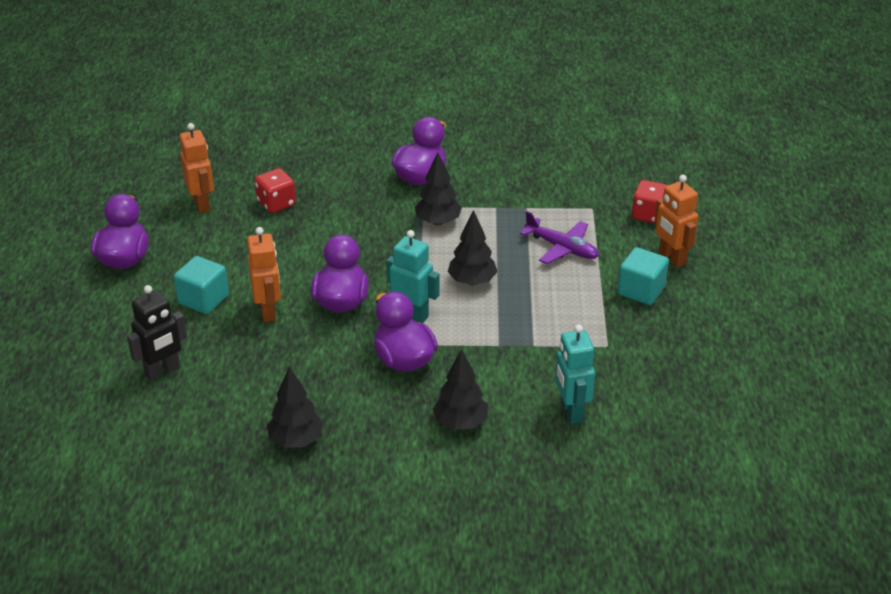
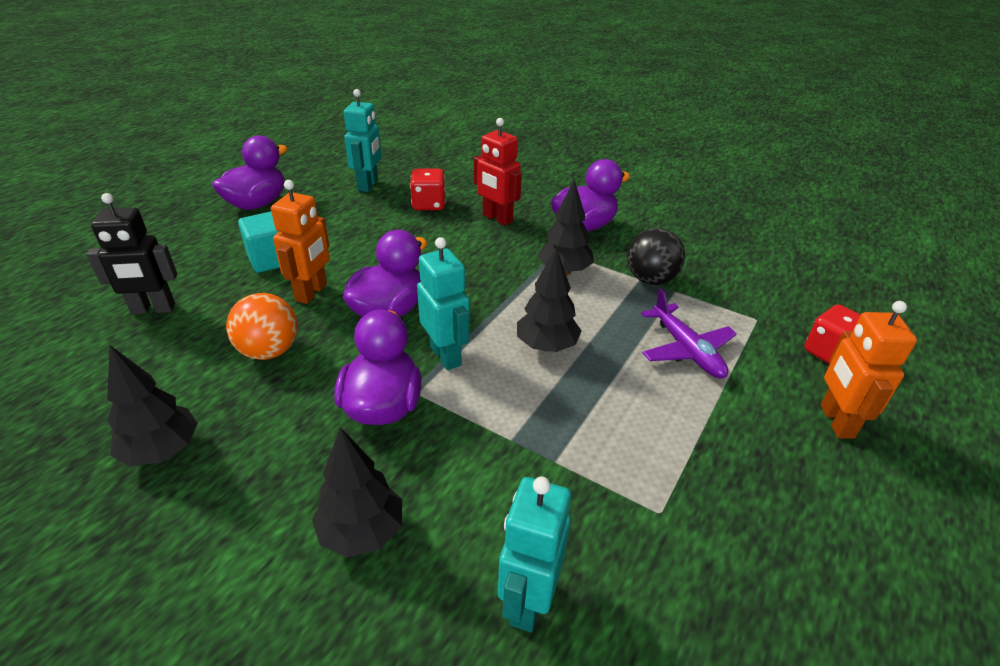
camera: 30 degrees right, 0 degrees up
orange robot [179,123,214,213] -> turquoise robot [344,89,382,192]
turquoise cube [618,247,669,305] -> none
none -> orange ball [226,293,298,360]
none -> red robot [474,118,522,226]
none -> black ball [627,228,685,285]

